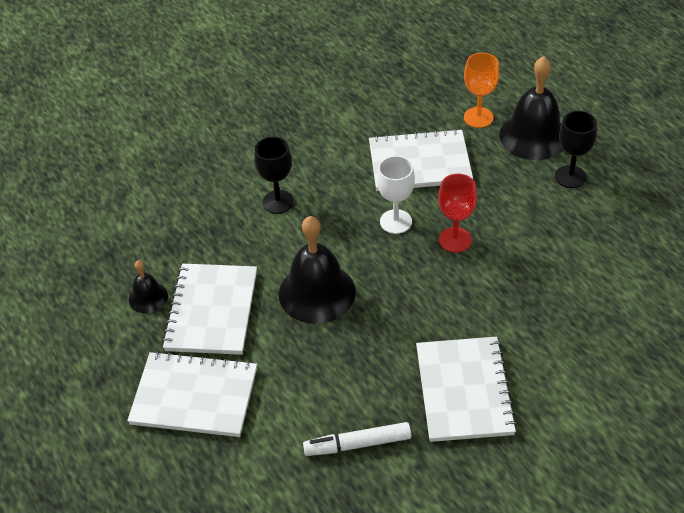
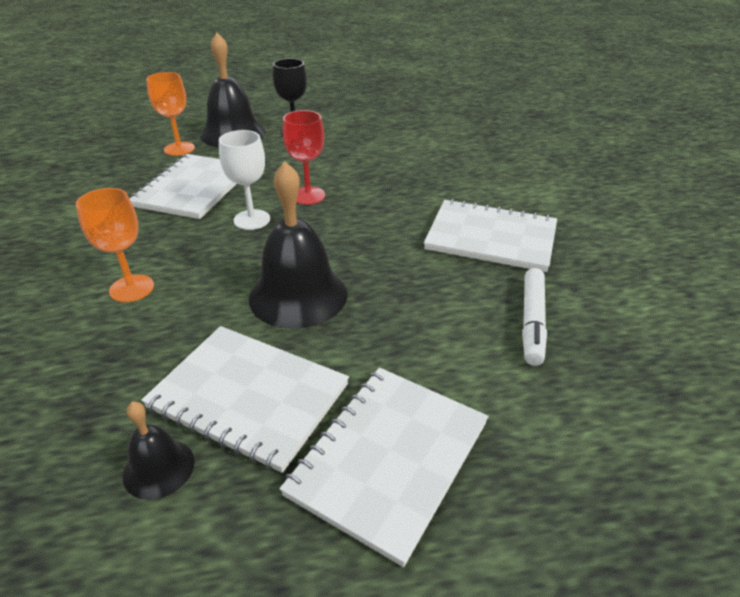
camera: 70 degrees left, 10 degrees down
black goblet [254,137,294,214] -> orange goblet [76,188,154,302]

